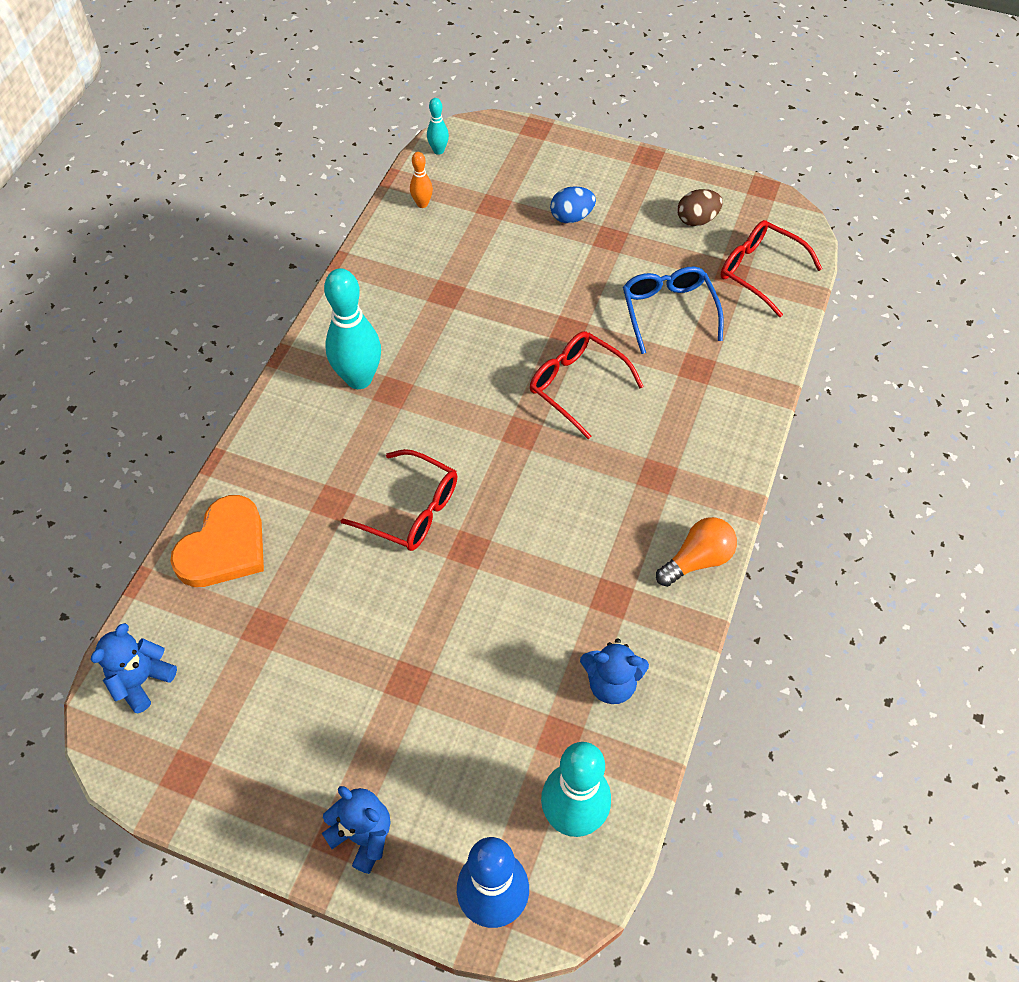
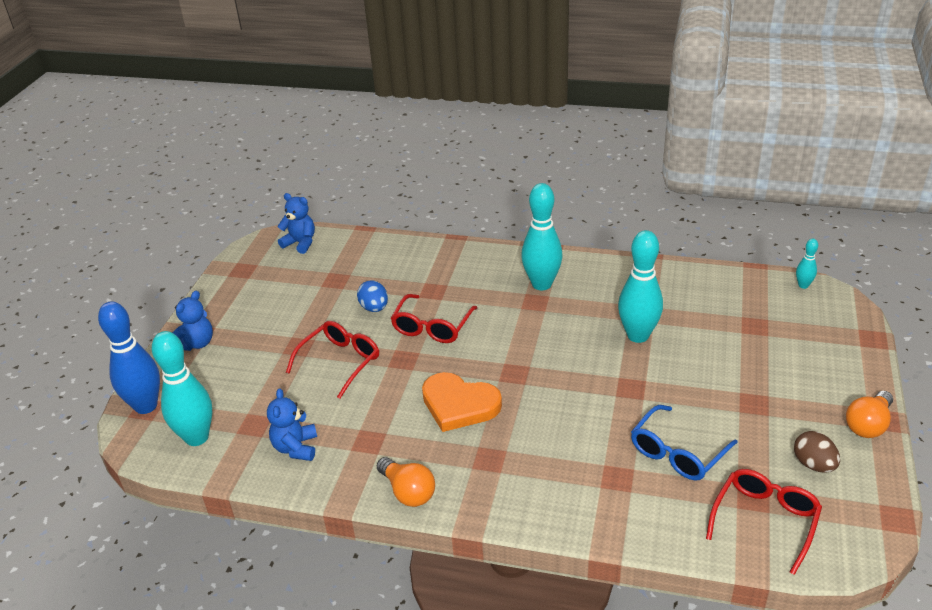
camera: 85 degrees right, 20 degrees down
orange heart [170,495,264,587] -> orange heart moved to [422,372,502,432]
orange bowling pin [410,152,433,208] -> none
red glasses [530,331,644,439] -> red glasses moved to [286,321,379,399]
blue egg [550,186,596,223] -> blue egg moved to [357,280,388,312]
blue glasses [623,267,724,354] -> blue glasses turned 150 degrees clockwise [631,405,738,481]
none -> turquoise bowling pin [618,230,663,343]
none -> orange light bulb [846,391,893,438]

